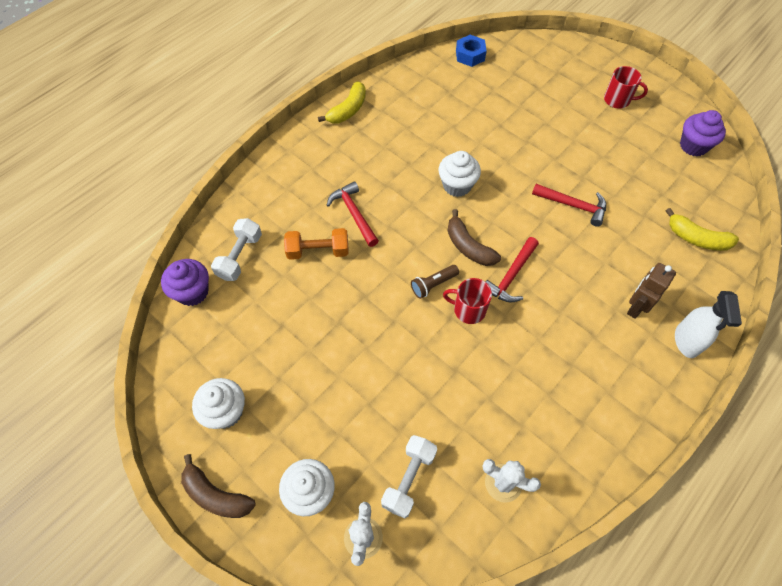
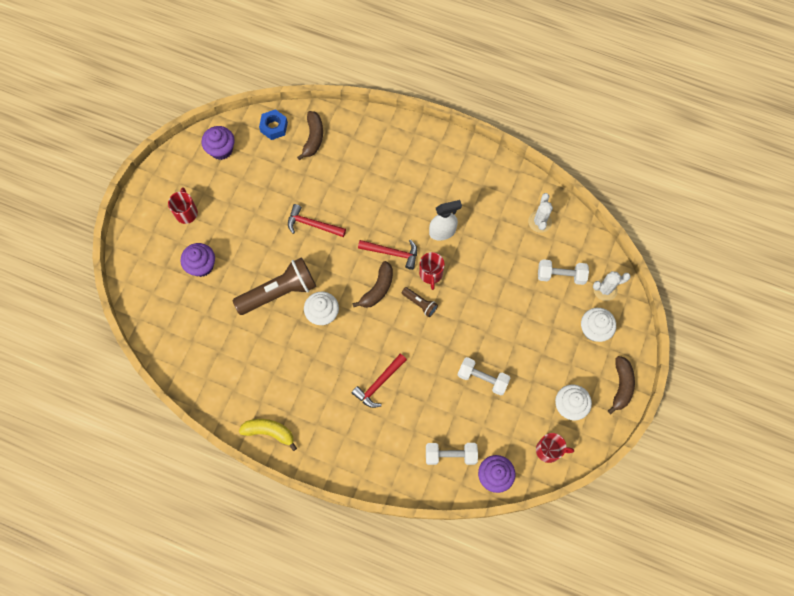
camera: 110 degrees left, 10 degrees up
orange dumbbell [284,228,348,260] -> none
blue nut [456,35,487,67] -> blue nut moved to [259,109,288,140]
red hammer [532,184,606,227] -> red hammer turned 75 degrees counterclockwise [288,204,346,237]
brown robot [627,263,676,319] -> none
yellow banana [666,208,739,251] -> brown banana [297,111,323,160]
white spray bottle [675,291,742,358] -> white spray bottle moved to [429,200,462,241]
none -> purple cupcake [180,243,215,277]
none -> brown flashlight [233,257,316,315]
none -> white dumbbell [458,357,510,396]
none -> red mug [536,433,574,463]

